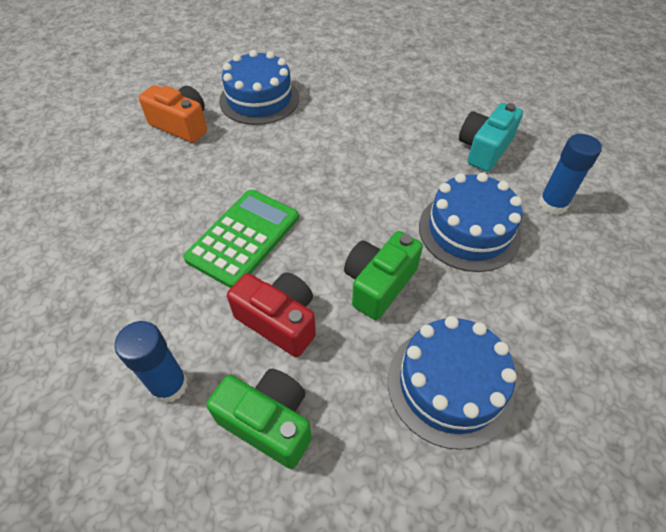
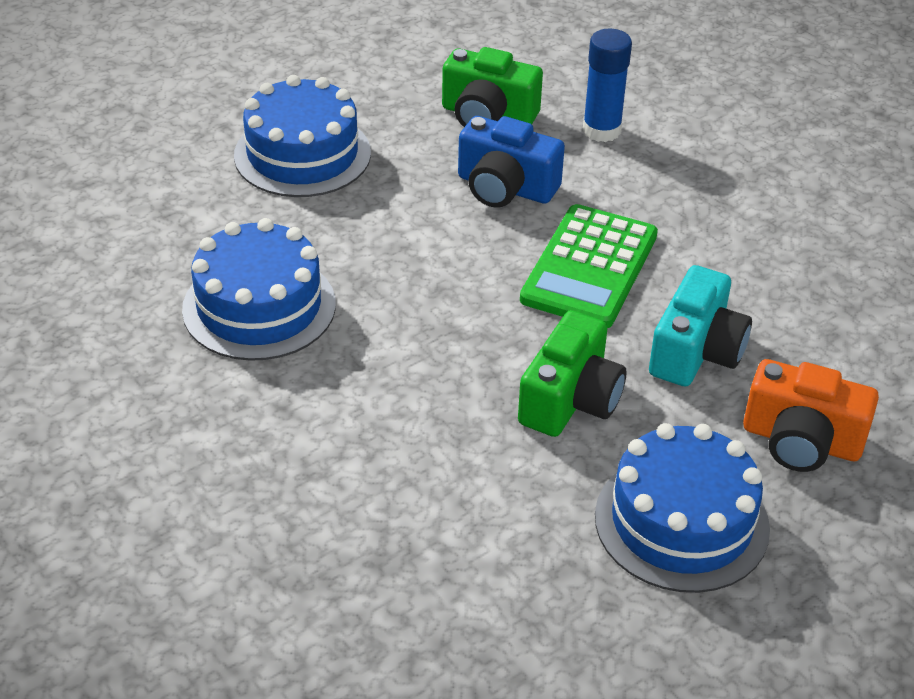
camera: 170 degrees right, 10 degrees down
red camera [227,272,316,357] -> blue camera [458,116,565,208]
green camera [344,231,423,320] -> green camera moved to [518,310,627,437]
turquoise camera [459,103,523,172] -> turquoise camera moved to [649,265,752,387]
blue glue stick [538,134,602,215] -> none

